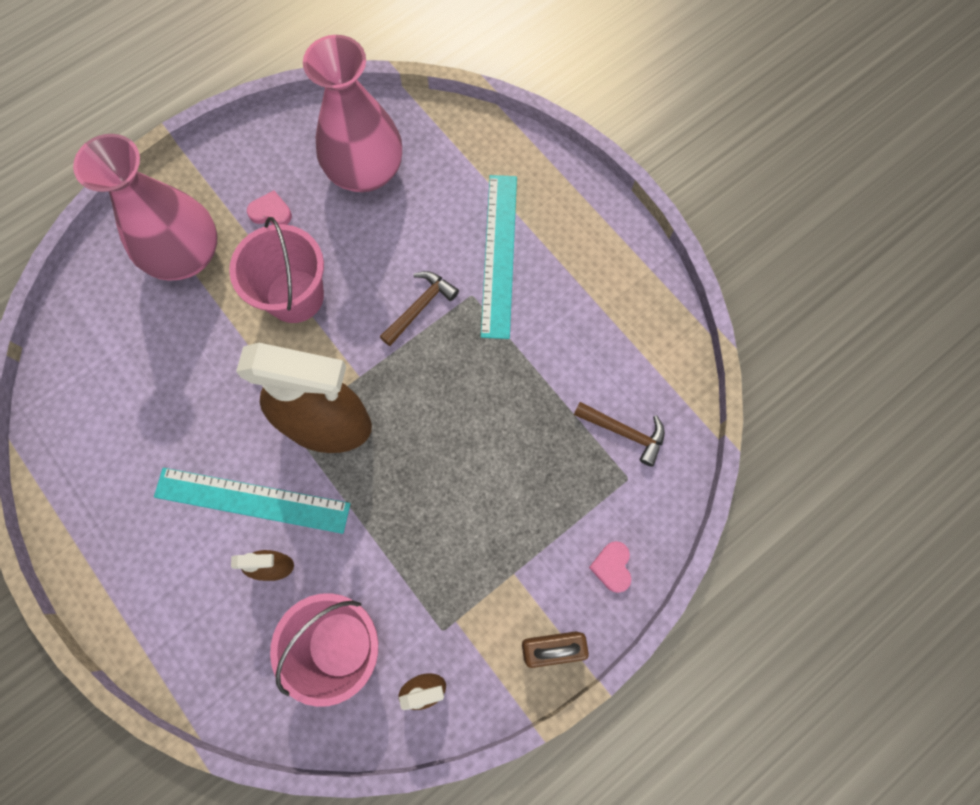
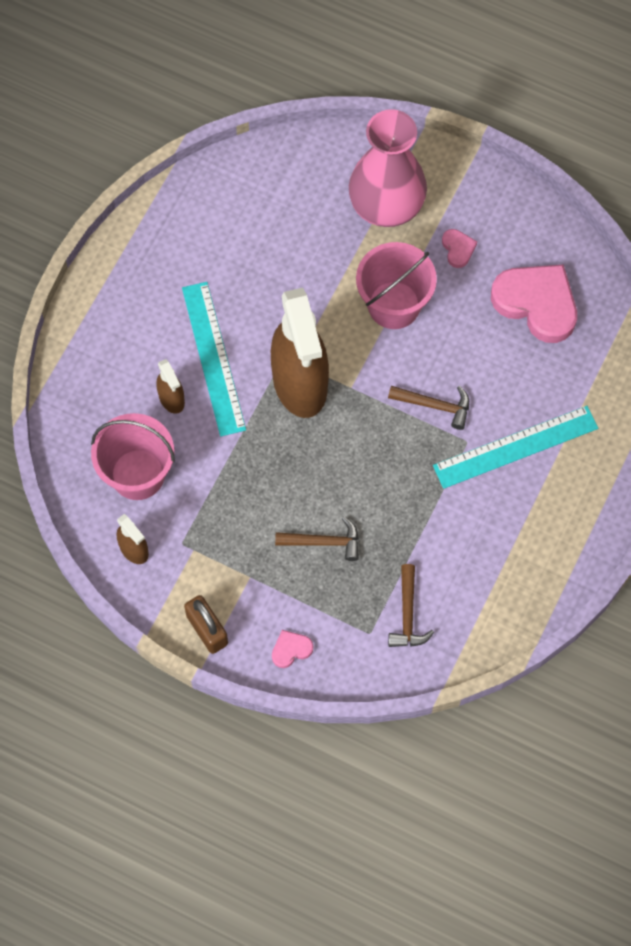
camera: 65 degrees right, 5 degrees down
pink vase [303,35,402,192] -> pink heart [491,264,577,343]
none -> brown hammer [275,516,359,561]

